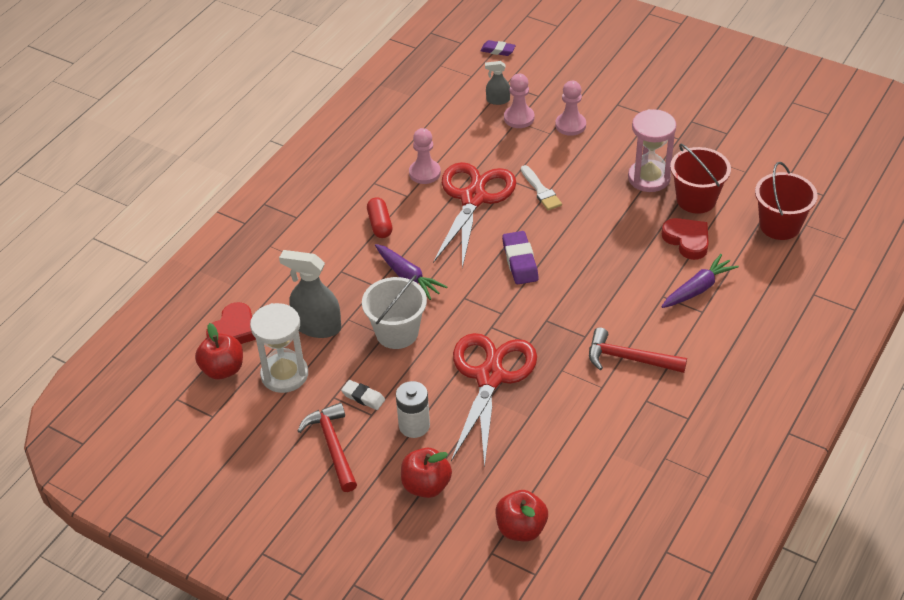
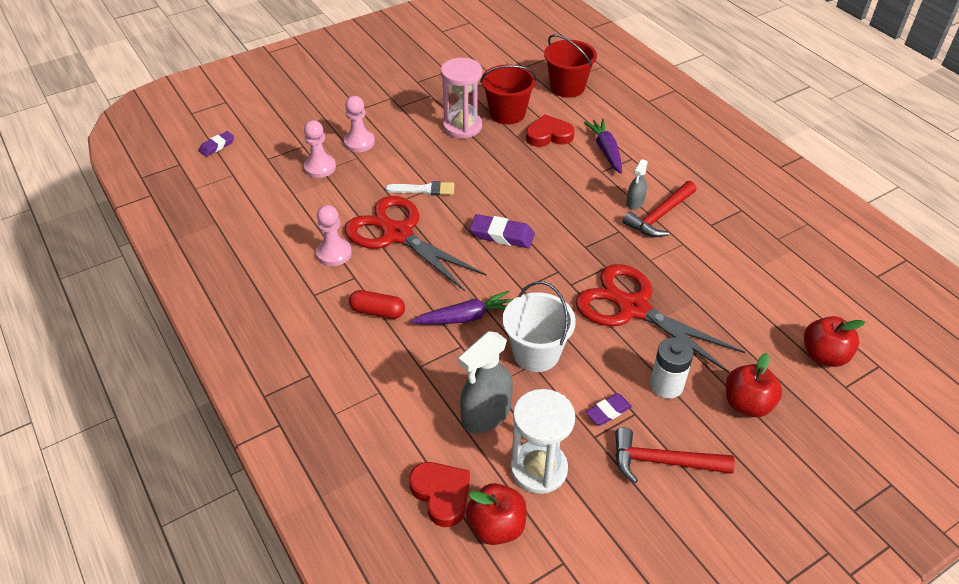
camera: 65 degrees left, 0 degrees up
white eraser [341,380,385,410] -> purple eraser [586,393,632,426]
grey spray bottle [485,61,510,105] -> grey spray bottle moved to [626,159,648,210]

